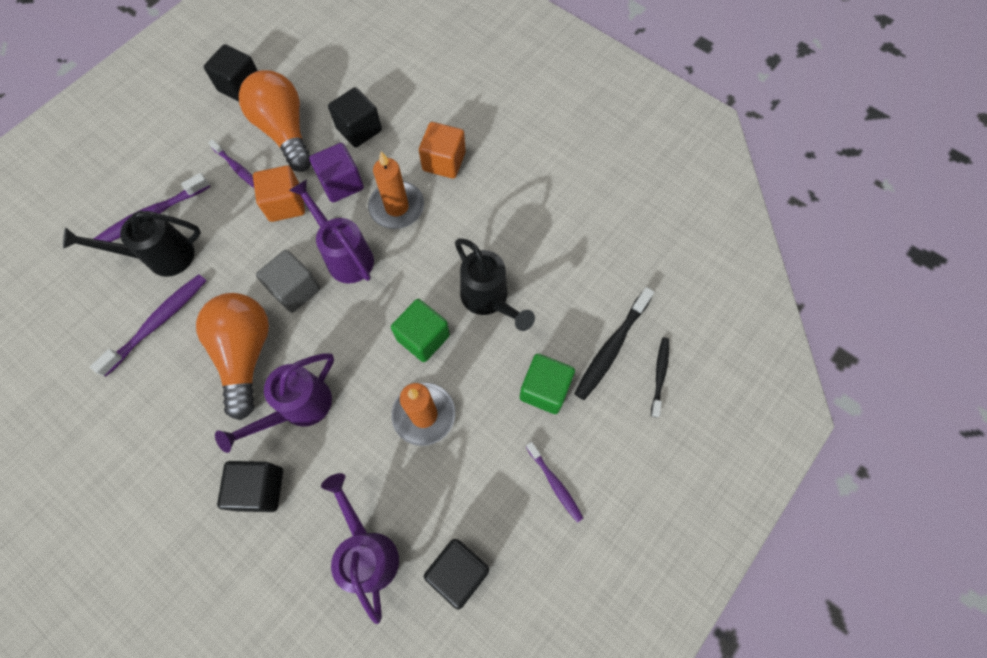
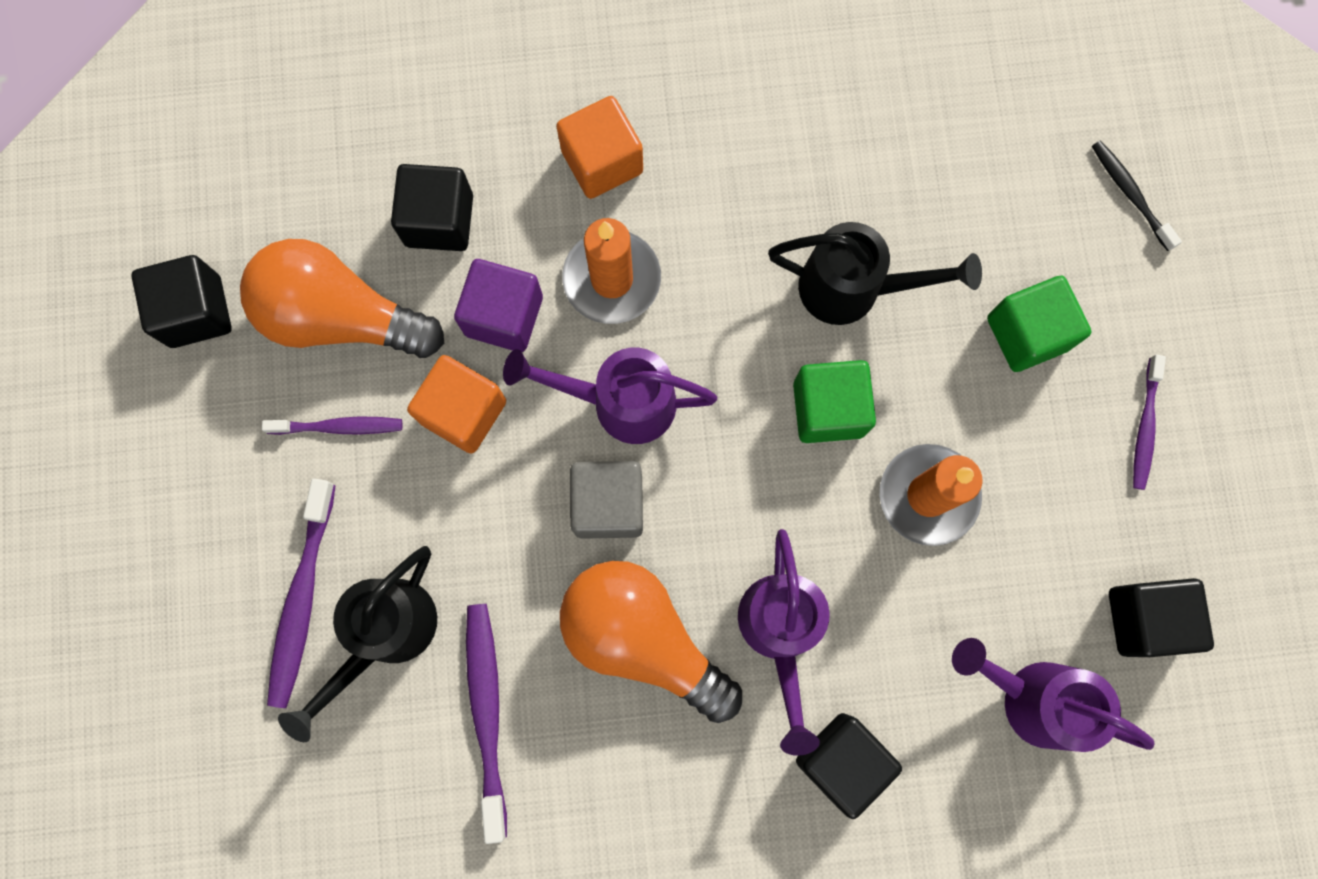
camera: 45 degrees left, 10 degrees up
purple toothbrush [526,442,583,523] -> purple toothbrush turned 90 degrees clockwise [1133,355,1166,490]
black toothbrush [574,287,654,400] -> none

